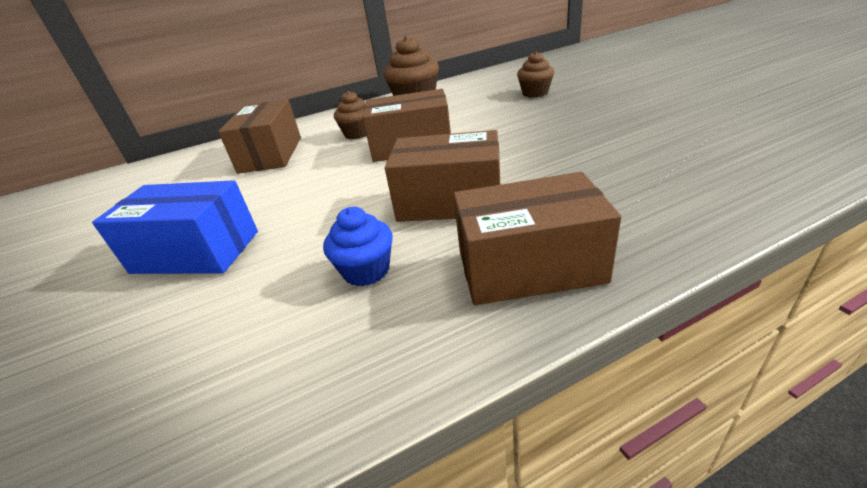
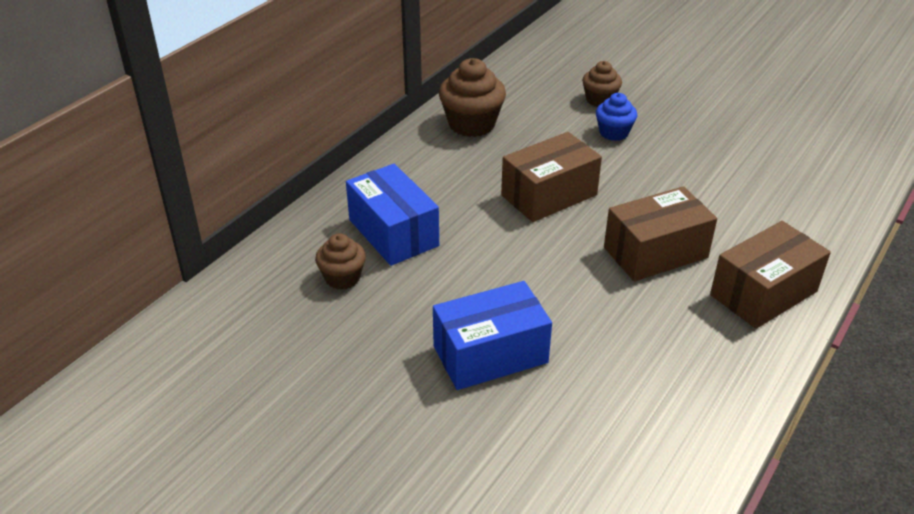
camera: 35 degrees left, 5 degrees up
brown box [218,99,301,174] -> blue box [346,164,439,266]
blue cupcake [323,207,392,286] -> blue cupcake moved to [596,93,637,141]
brown cupcake [334,91,367,139] -> brown cupcake moved to [315,233,366,290]

